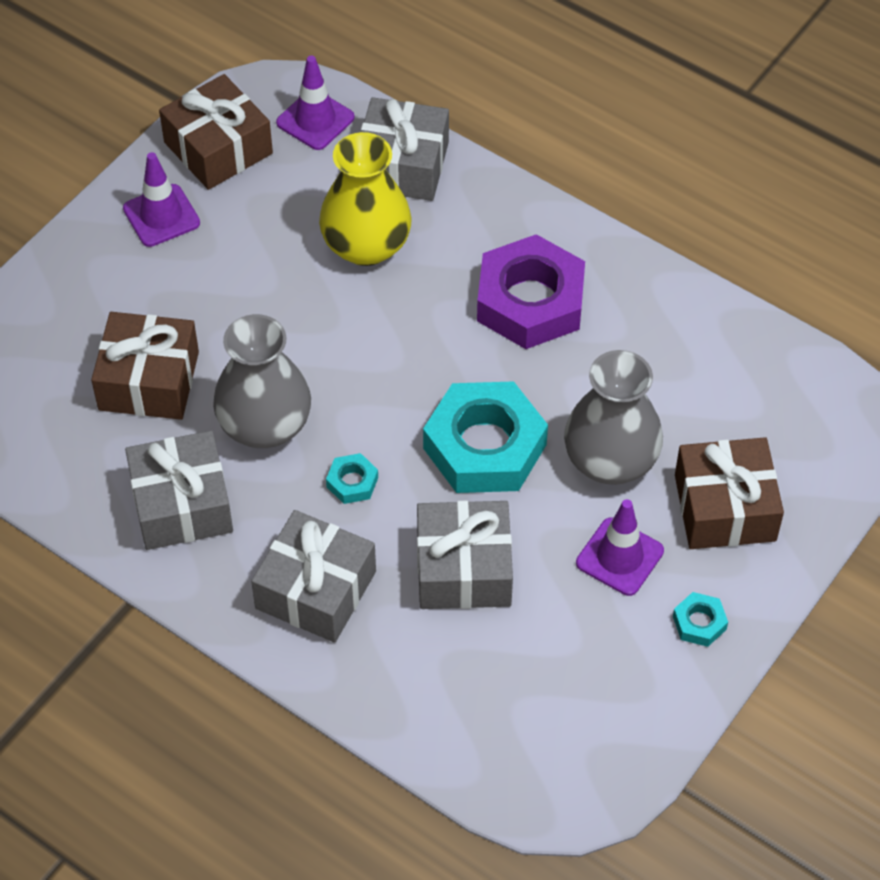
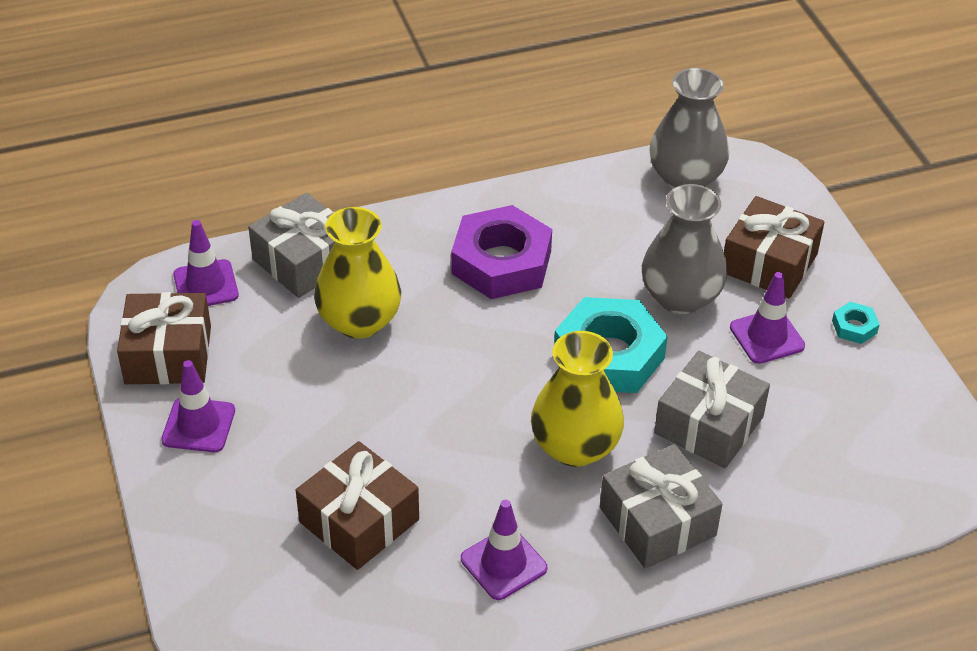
camera: 55 degrees left, 10 degrees down
grey gift [125,430,233,550] -> purple traffic cone [461,500,547,600]
grey vase [213,314,311,448] -> grey vase moved to [649,68,729,189]
turquoise nut [326,453,378,504] -> yellow vase [531,331,624,467]

